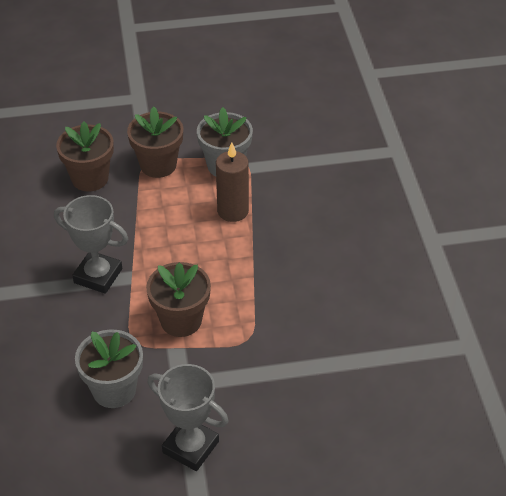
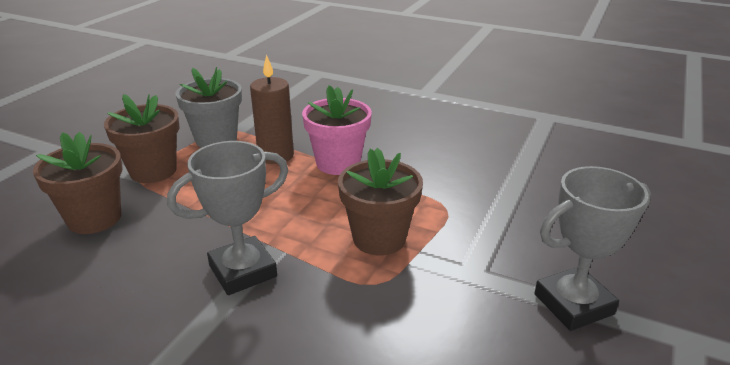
camera: 55 degrees left, 15 degrees down
grey flower pot [75,330,143,408] -> none
none -> pink flower pot [302,85,372,175]

